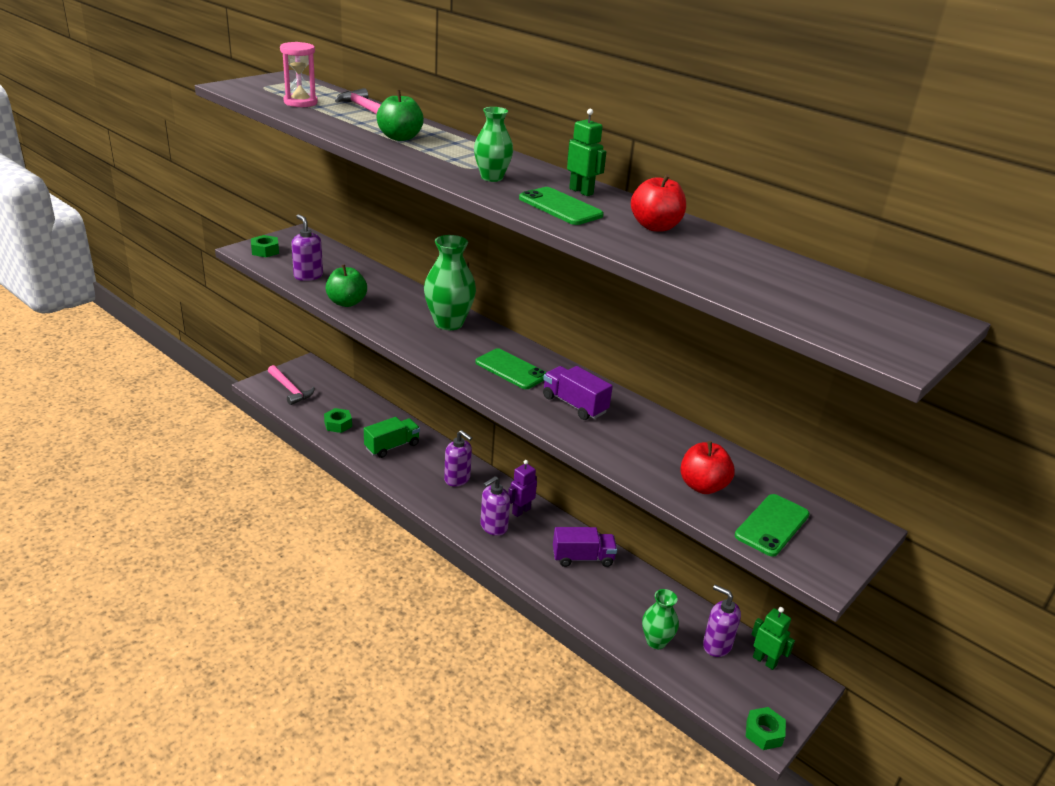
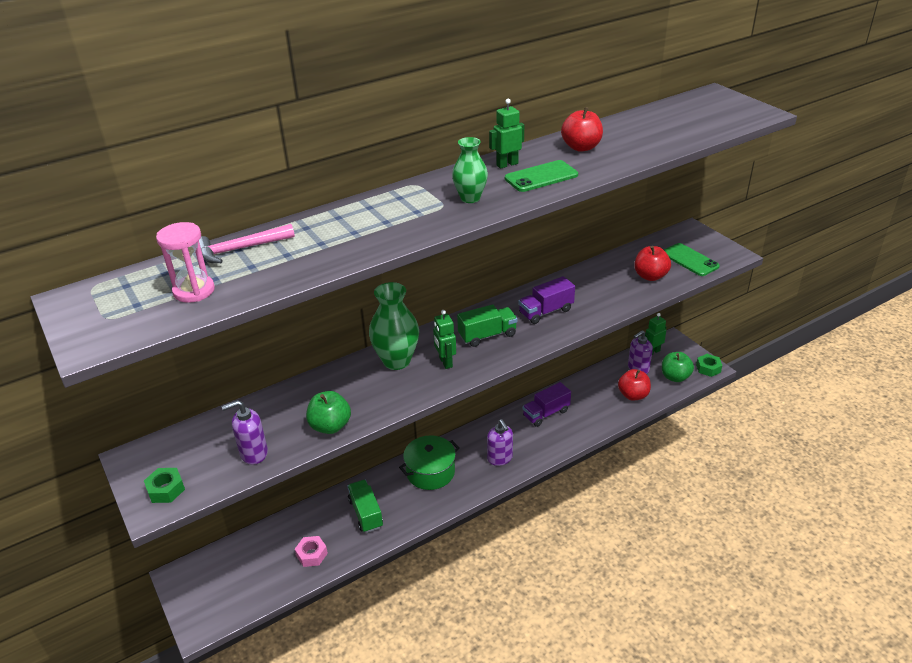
camera: 70 degrees left, 5 degrees up
pink hammer [268,365,315,405] -> none
green nut [324,408,352,433] -> pink nut [295,536,328,567]
green apple [377,90,424,141] -> green apple moved to [662,352,694,382]
purple soap dispenser [444,430,472,487] -> green pot [399,435,460,490]
green phone [475,348,547,389] -> green truck [457,304,517,347]
purple robot [508,460,537,517] -> none
purple truck [553,527,617,567] -> purple truck turned 135 degrees counterclockwise [523,382,571,427]
green vase [642,589,679,649] -> red apple [618,369,651,401]
none -> green robot [433,310,456,369]

